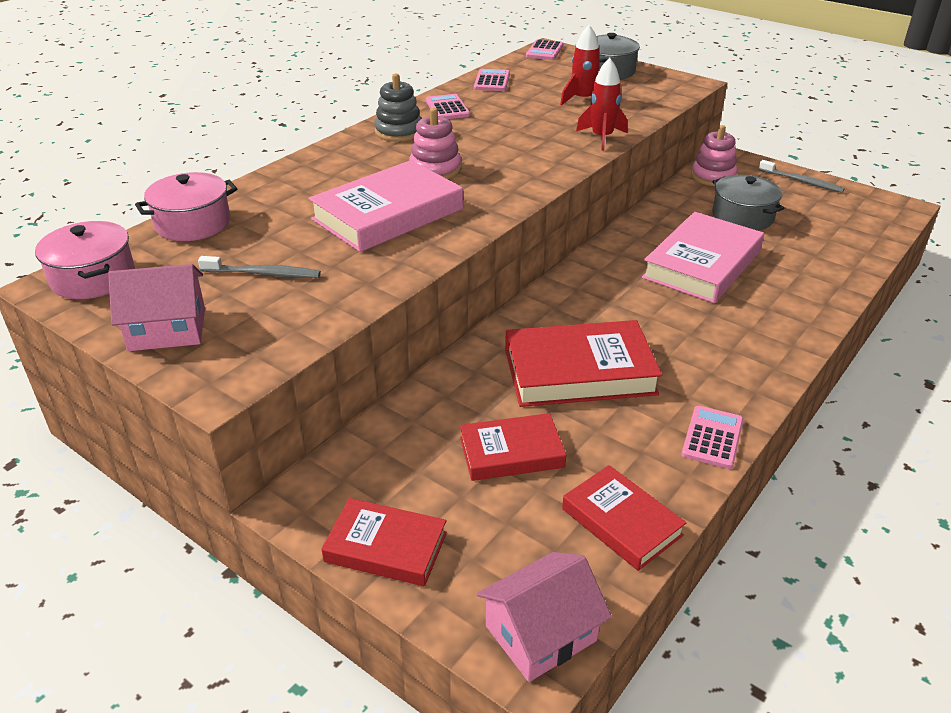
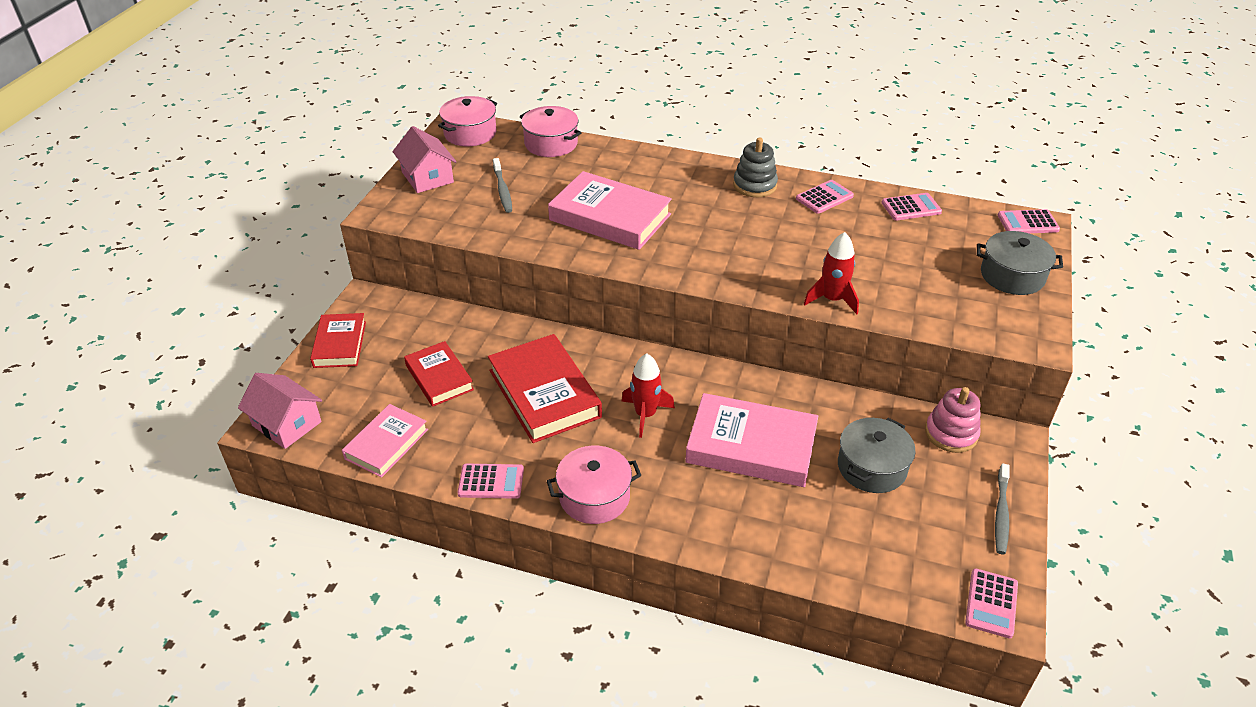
camera: 70 degrees right, 5 degrees up
pink stacking toy [409,108,461,179] -> none
red rocket [560,25,600,106] -> red rocket moved to [621,353,675,438]
red book [562,465,687,571] -> pink book [342,404,428,478]
none -> pink pot [547,446,641,524]
none -> pink calculator [965,568,1018,638]

